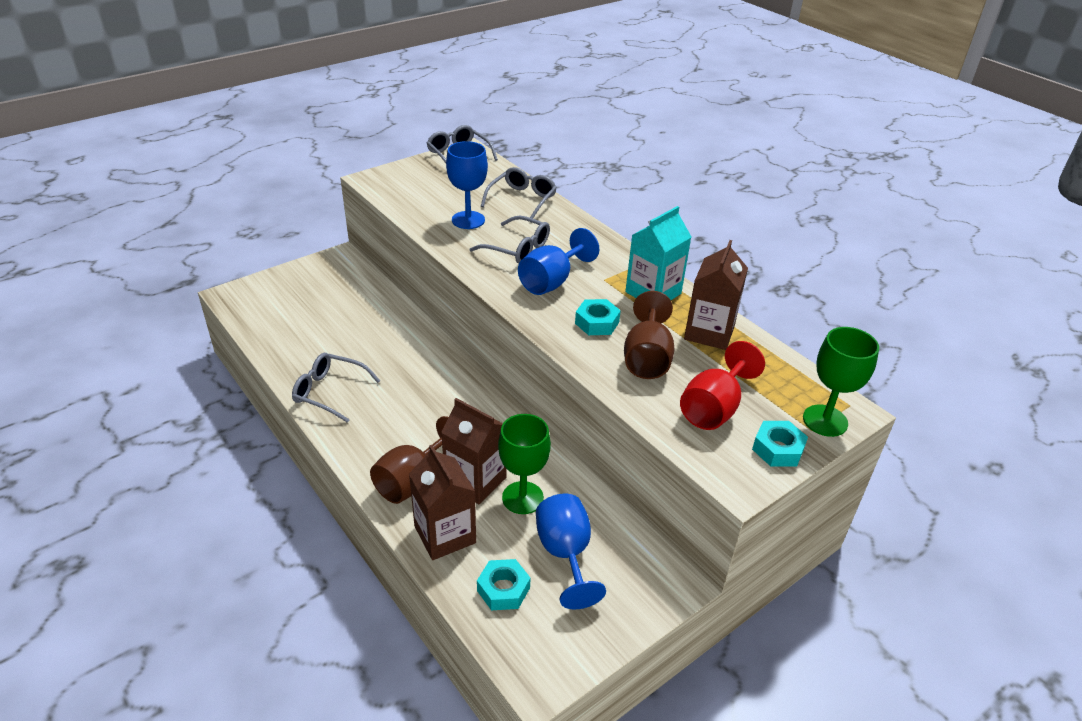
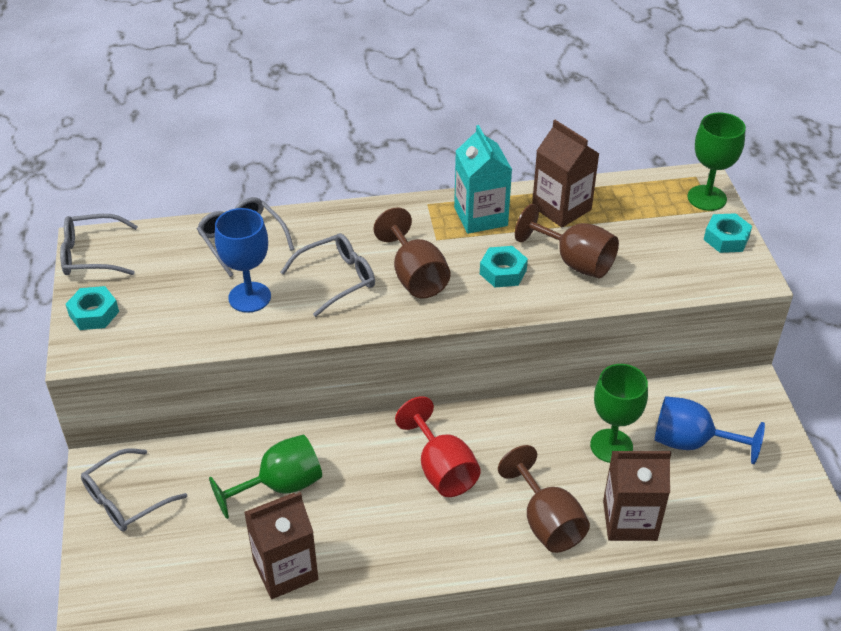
camera: 60 degrees left, 5 degrees up
grey glasses [292,353,380,423] -> grey glasses moved to [81,448,187,531]
brown carton [441,398,507,504] -> brown carton moved to [244,492,318,599]
turquoise nut [477,559,531,610] -> turquoise nut moved to [66,286,119,330]
blue goblet [518,228,599,295] -> brown goblet [373,207,450,299]
red goblet [680,341,765,430] -> red goblet moved to [395,396,481,497]
none -> green goblet [209,434,322,519]

